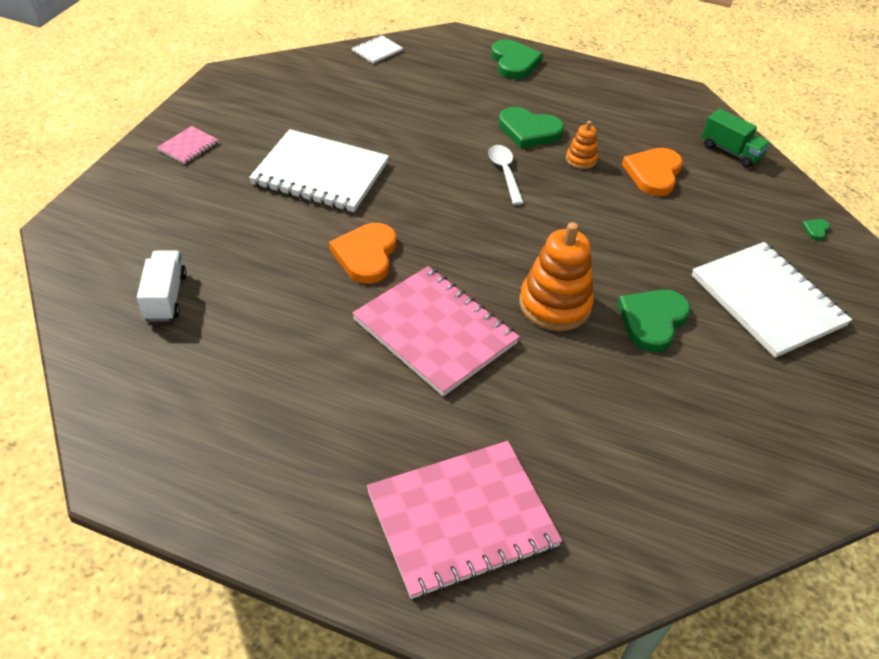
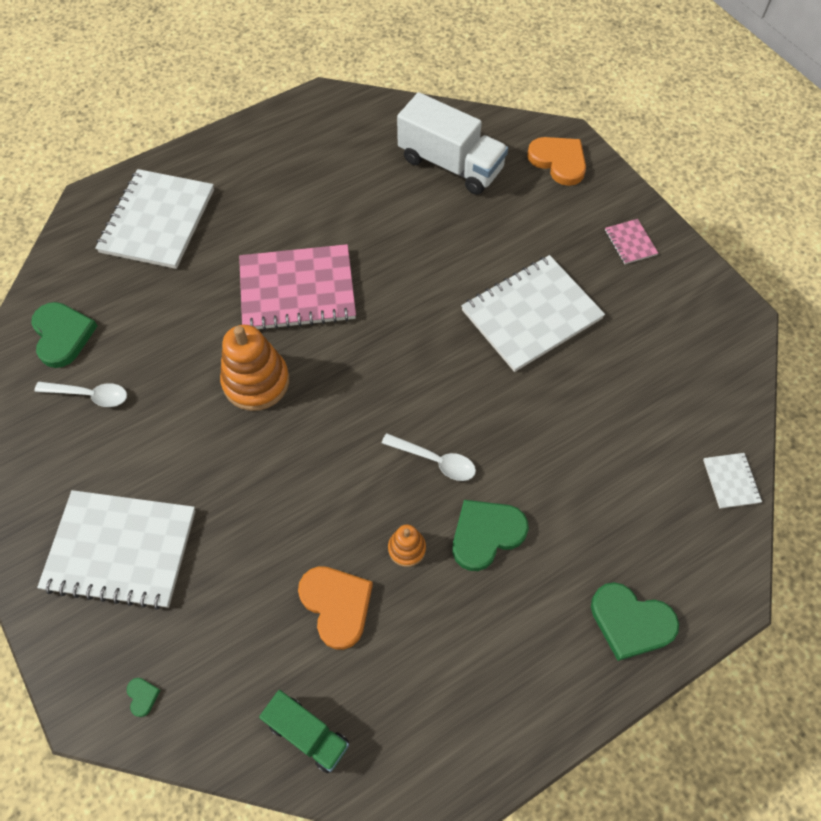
camera: 130 degrees right, 15 degrees up
white truck [137,250,187,322] -> white truck [397,92,508,195], size x1.73
orange heart [329,223,396,284] -> orange heart moved to [527,137,586,186]
pink notebook [367,441,562,599] -> white notebook [95,169,214,269]
green heart [617,290,691,352] -> green heart moved to [31,302,97,368]
green truck [702,109,771,168] -> green truck turned 135 degrees counterclockwise [259,690,349,773]
none -> white spoon [34,382,127,407]

